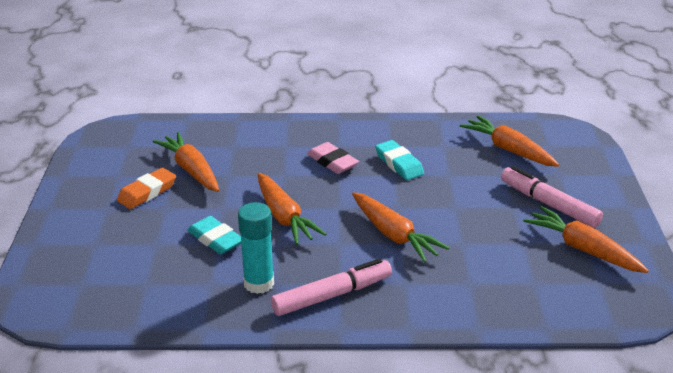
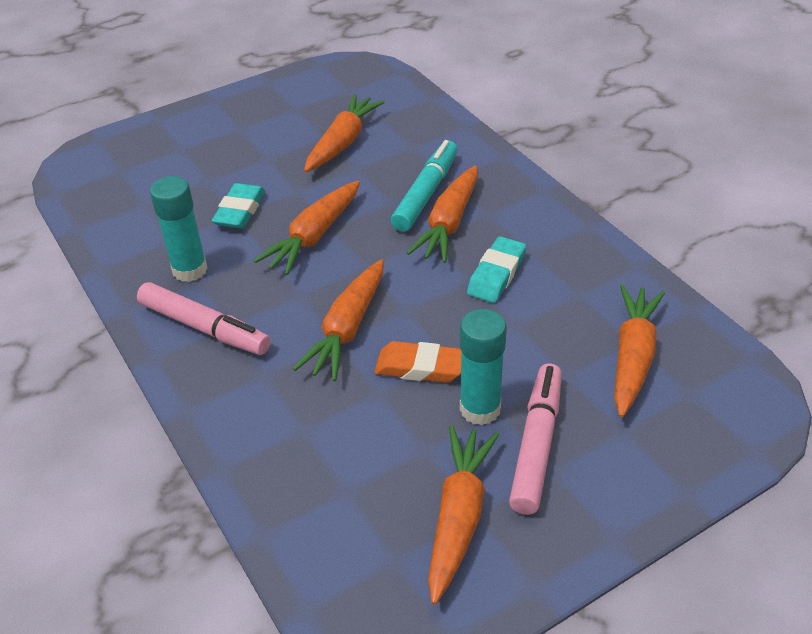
camera: 60 degrees right, 10 degrees up
orange eraser [117,168,176,209] -> orange eraser moved to [374,341,461,383]
pink eraser [307,142,359,174] -> orange carrot [407,165,478,263]
none -> turquoise marker [391,140,458,232]
none -> turquoise glue stick [460,309,507,425]

